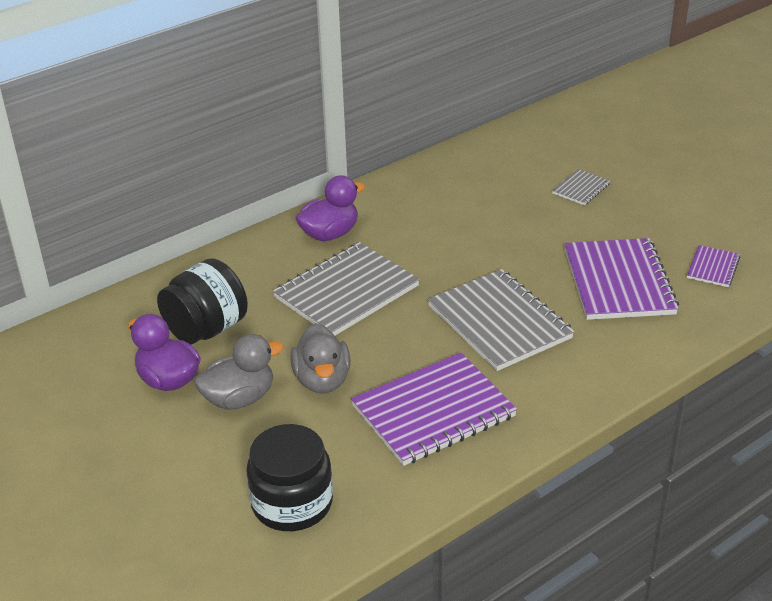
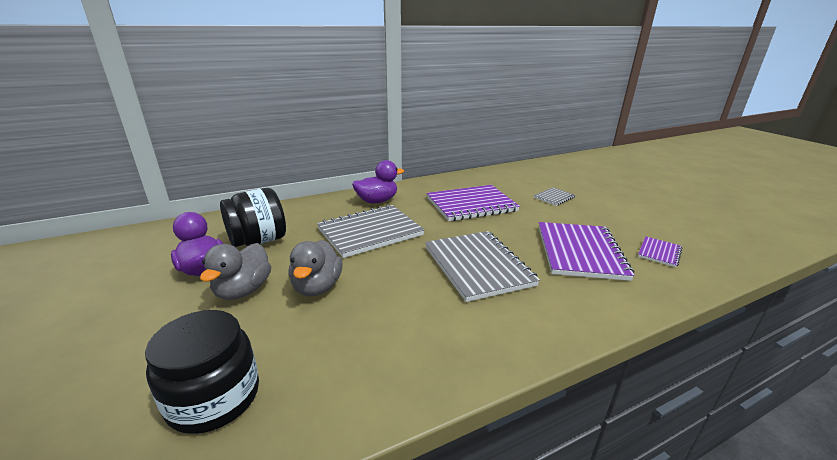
camera: 10 degrees right, 10 degrees down
grey duck [194,334,283,410] -> grey duck turned 120 degrees clockwise [200,243,271,300]
purple notebook [351,353,517,466] -> purple notebook moved to [427,185,520,221]

